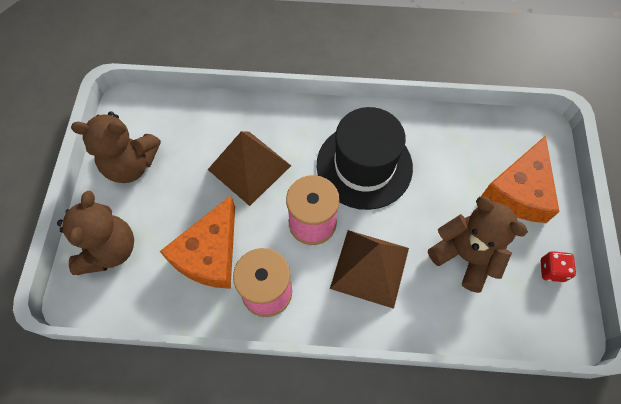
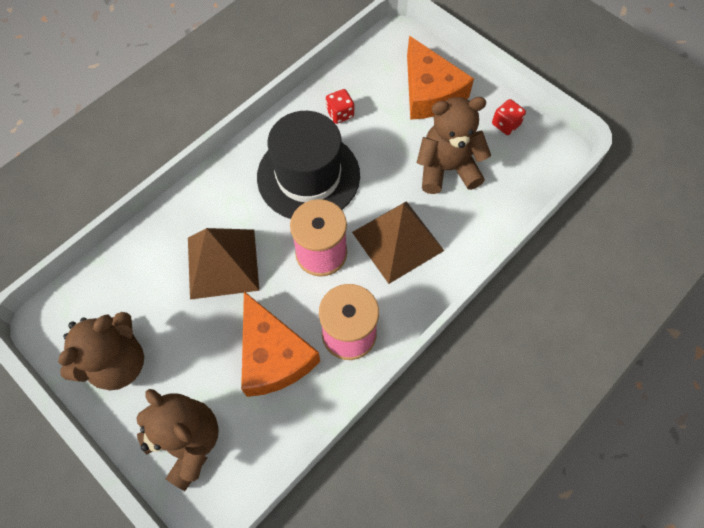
camera: 50 degrees left, 0 degrees up
none -> red dice [326,89,354,124]

